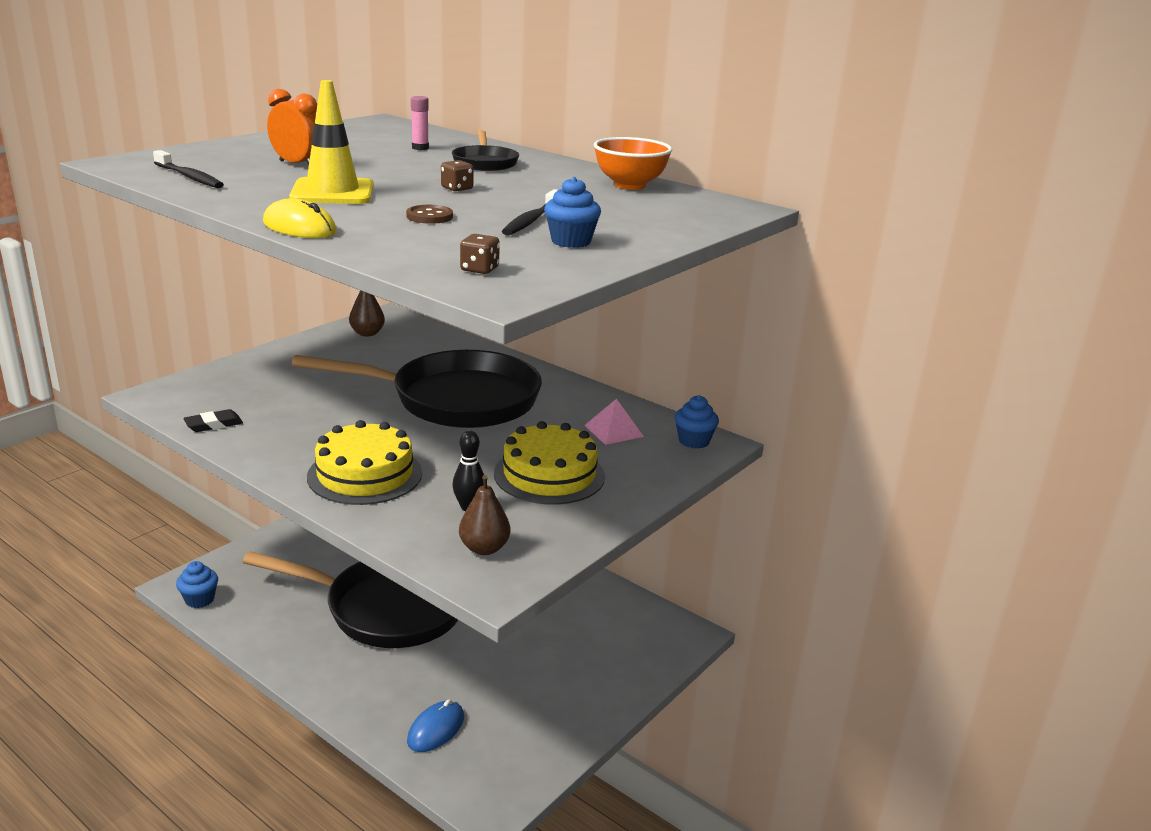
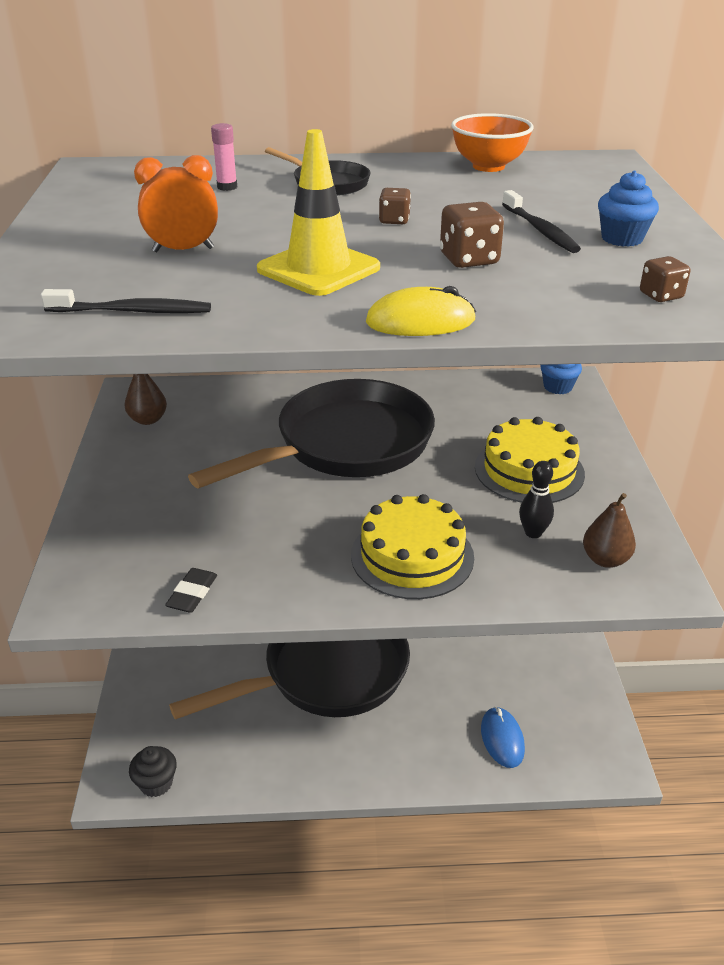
camera: 40 degrees left, 10 degrees up
blue cupcake [176,561,218,608] -> black cupcake [129,746,177,797]
brown button [406,205,453,224] -> brown dice [440,202,504,268]
pink pyramid [584,399,644,445] -> none

